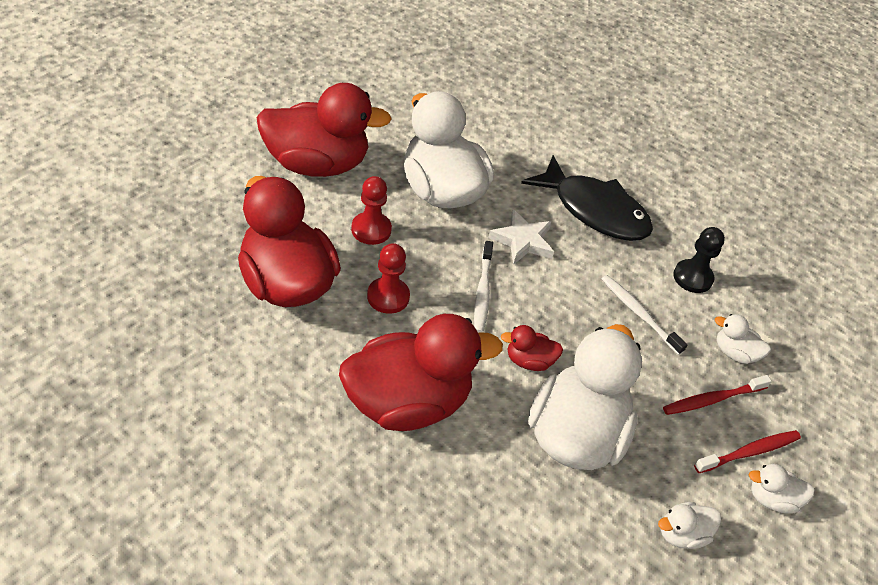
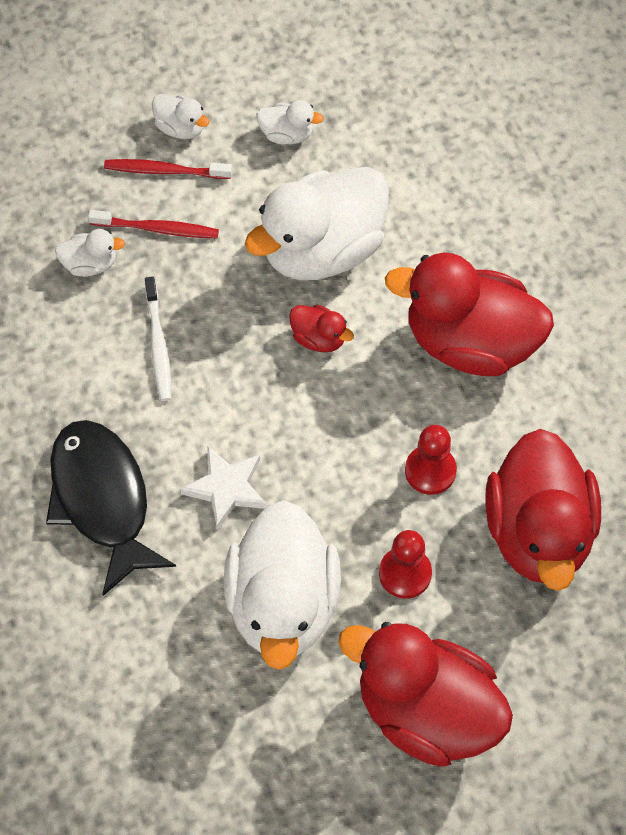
camera: 145 degrees left, 15 degrees up
white toothbrush [474,241,493,333] -> none
black pawn [673,227,725,293] -> none
white duck [715,314,771,364] -> white duck turned 60 degrees counterclockwise [55,229,125,277]

